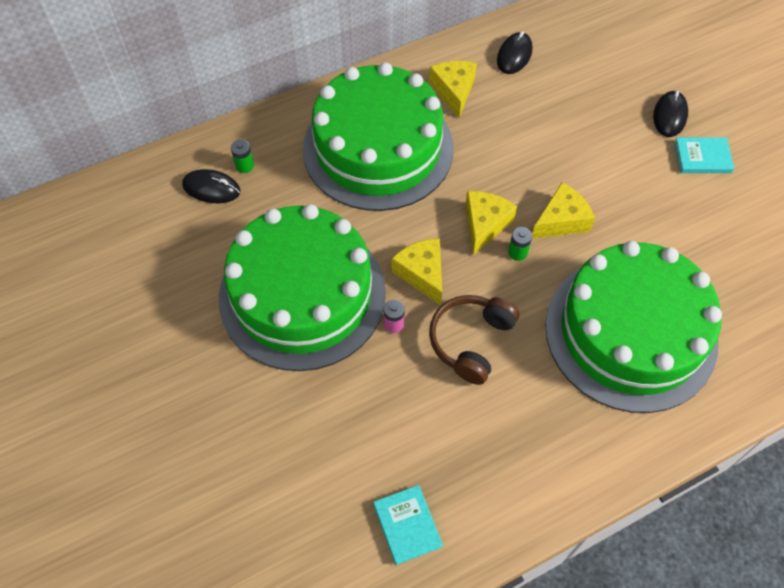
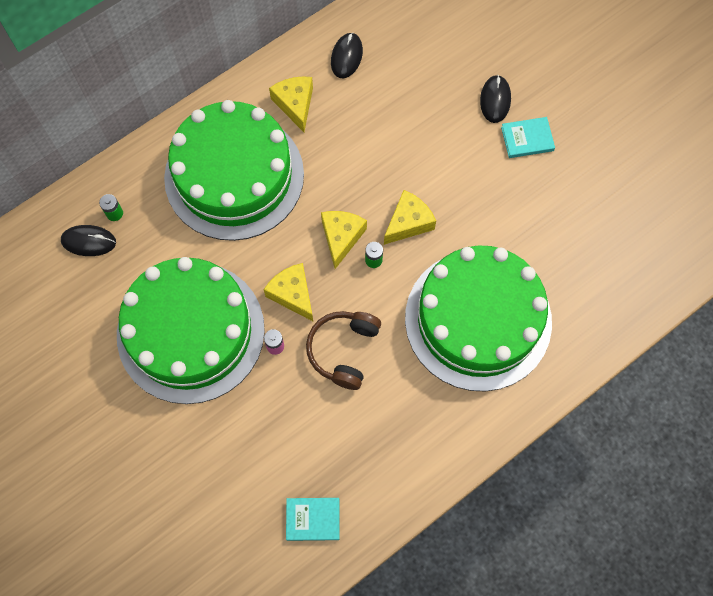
camera: 10 degrees left, 10 degrees up
turquoise book [373,485,443,565] -> turquoise book turned 60 degrees counterclockwise [286,498,340,541]

